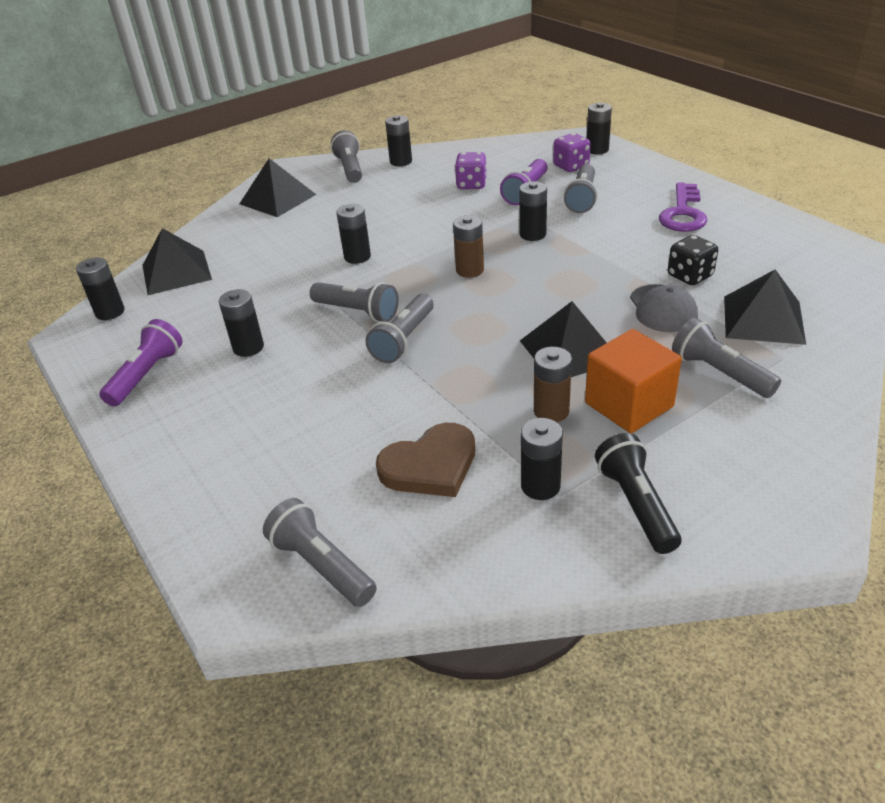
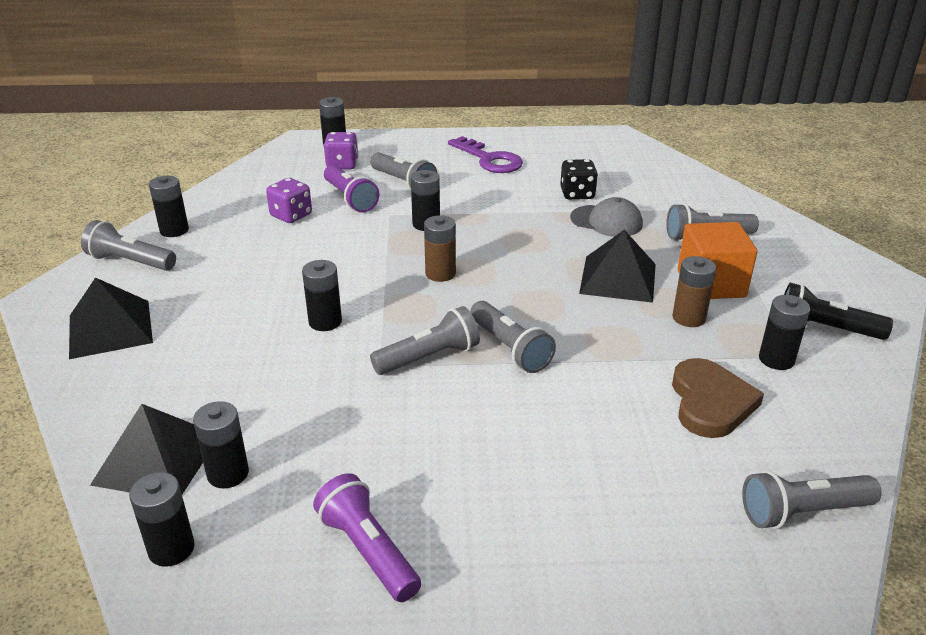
camera: 60 degrees left, 5 degrees down
black battery [219,289,264,357] -> black battery moved to [193,401,249,488]
black pyramid [724,270,806,345] -> none

